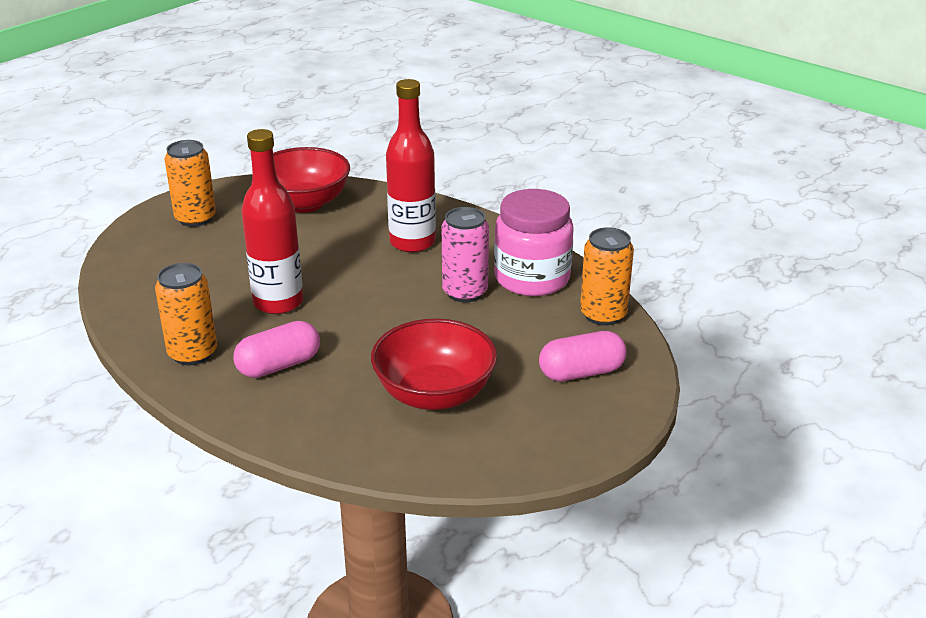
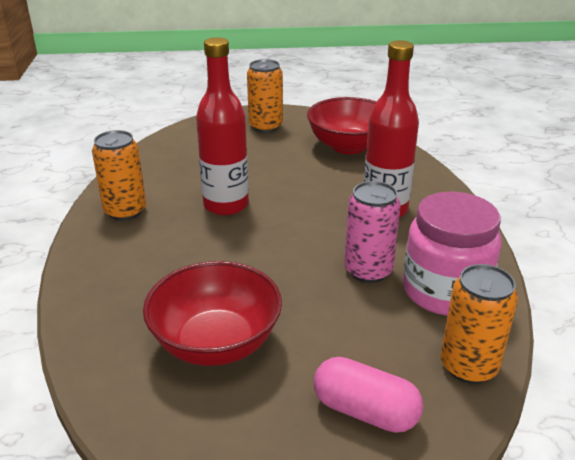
camera: 45 degrees right, 0 degrees up
pink capsule [233,321,320,378] -> none

